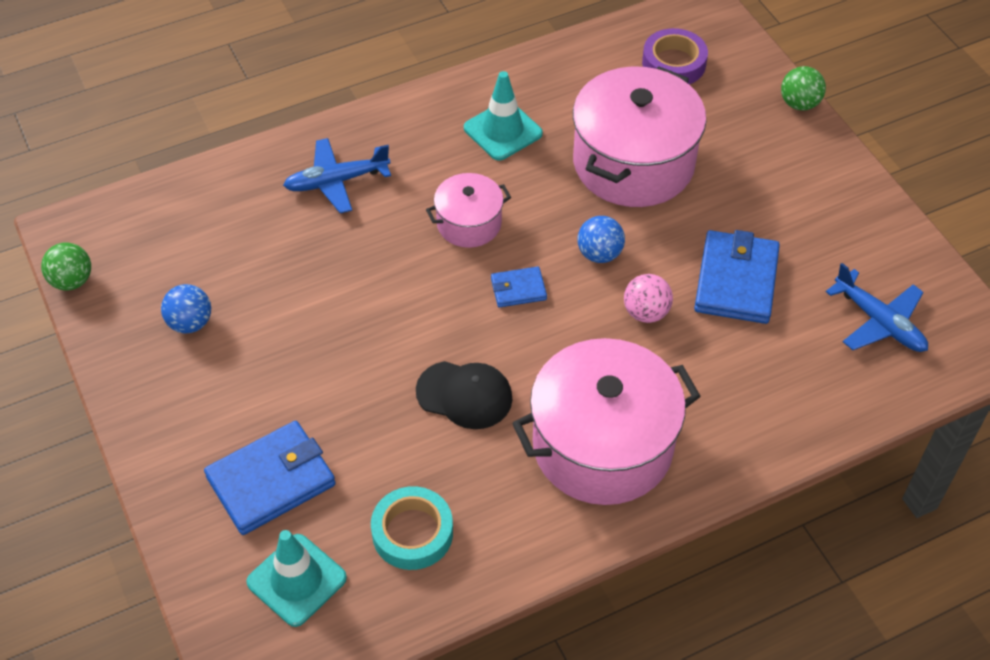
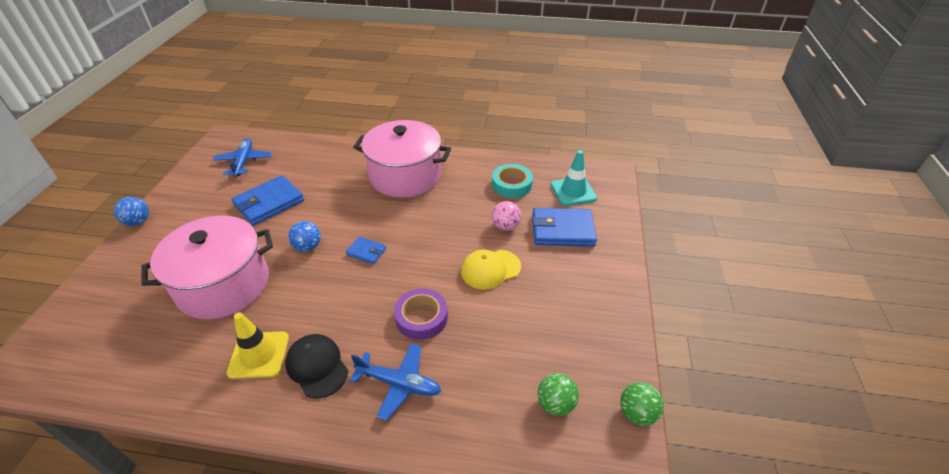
camera: 145 degrees left, 10 degrees down
blue ball [161,284,211,334] -> blue ball moved to [114,197,149,226]
black cap [416,361,513,429] -> black cap moved to [285,334,348,398]
pink pot [426,173,511,248] -> none
turquoise traffic cone [464,71,543,161] -> yellow traffic cone [226,312,289,379]
pink ball [624,274,673,323] -> pink ball moved to [492,201,521,231]
purple tape [642,28,708,84] -> purple tape moved to [394,288,448,340]
green ball [781,66,826,111] -> green ball moved to [537,373,579,416]
none -> yellow cap [461,250,521,289]

